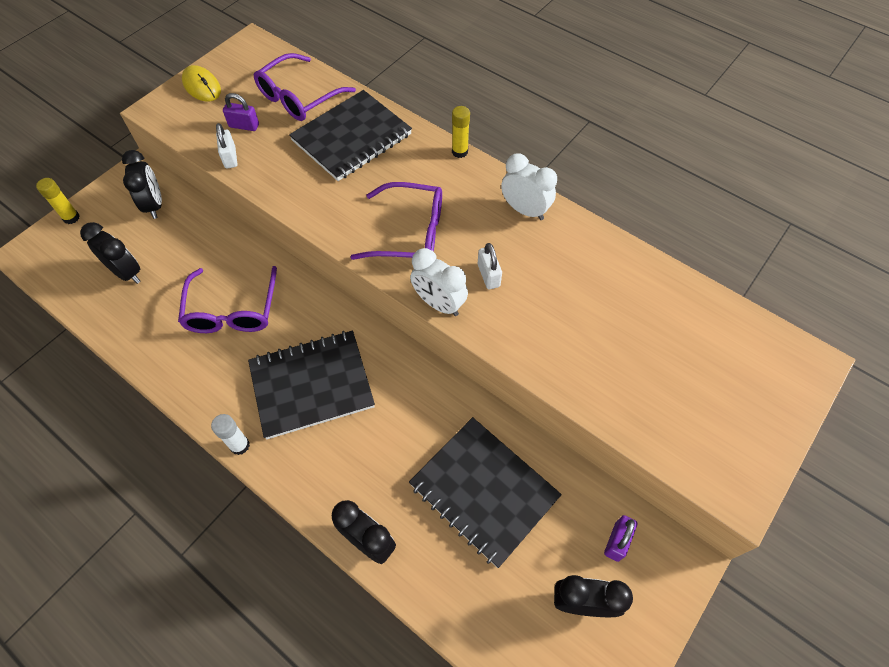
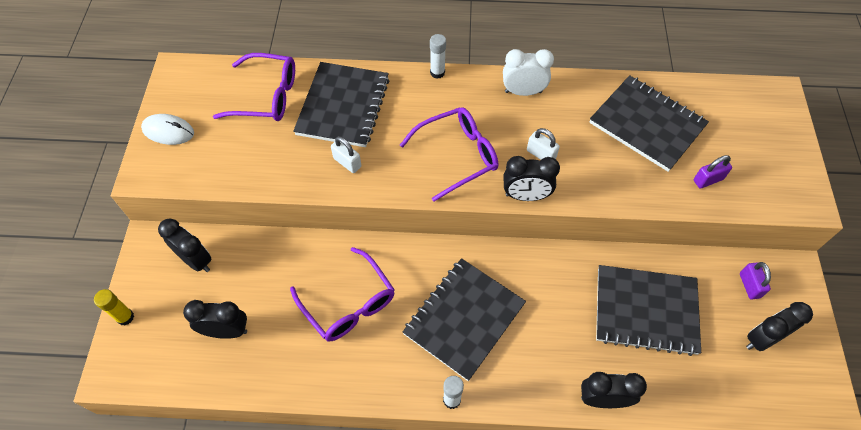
camera: 35 degrees left, 0 degrees up
yellow mouse [182,65,221,102] -> white mouse [141,114,194,145]
white padlock [216,123,237,169] -> white padlock moved to [331,136,361,173]
purple padlock [223,93,259,131] -> purple padlock moved to [694,155,732,189]
purple glasses [254,53,356,121] -> purple glasses turned 90 degrees counterclockwise [213,53,295,121]
white clock [410,248,468,316] -> black clock [504,156,560,201]
yellow glue stick [452,106,470,158] -> white glue stick [430,34,446,79]
none -> black notebook [589,75,709,172]

